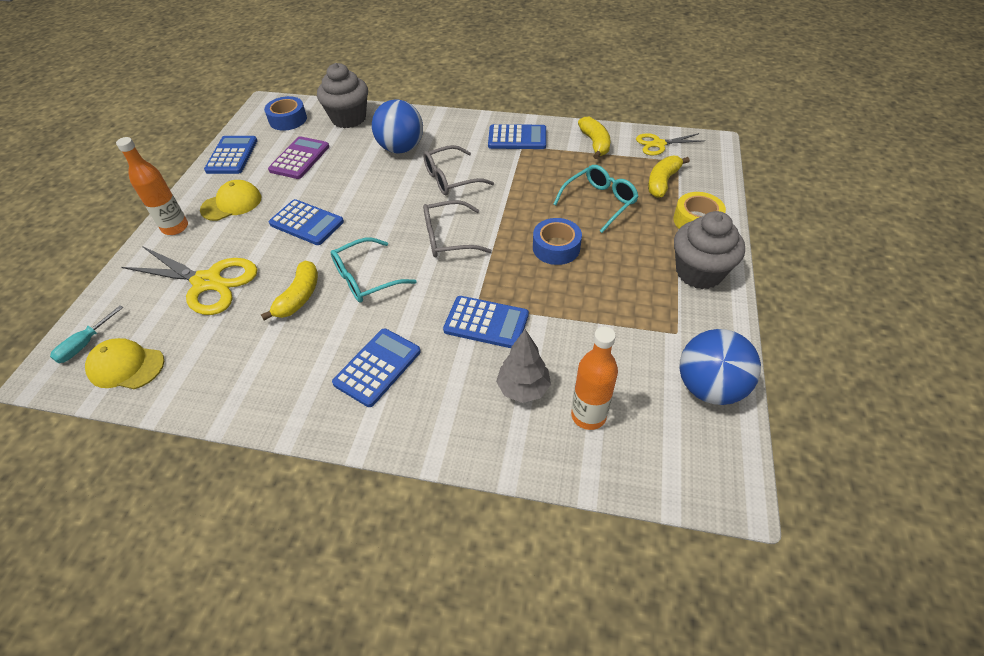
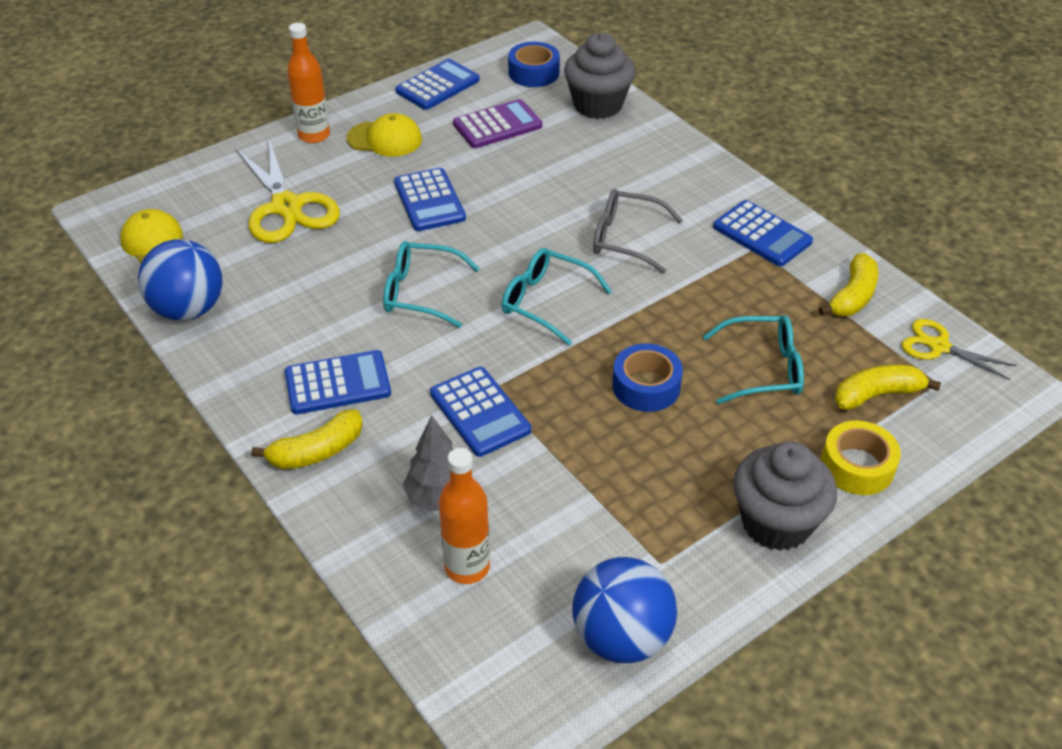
camera: 40 degrees right, 5 degrees down
turquoise screwdriver [50,306,123,363] -> none
yellow banana [261,261,318,321] -> yellow banana moved to [251,409,363,469]
blue ball [372,99,423,153] -> blue ball moved to [138,239,222,321]
grey glasses [423,200,492,257] -> turquoise glasses [502,248,612,346]

